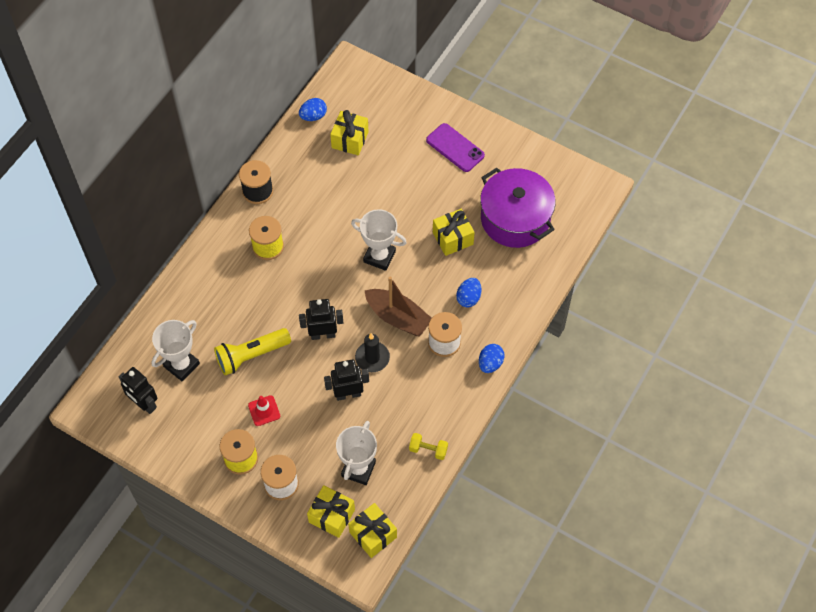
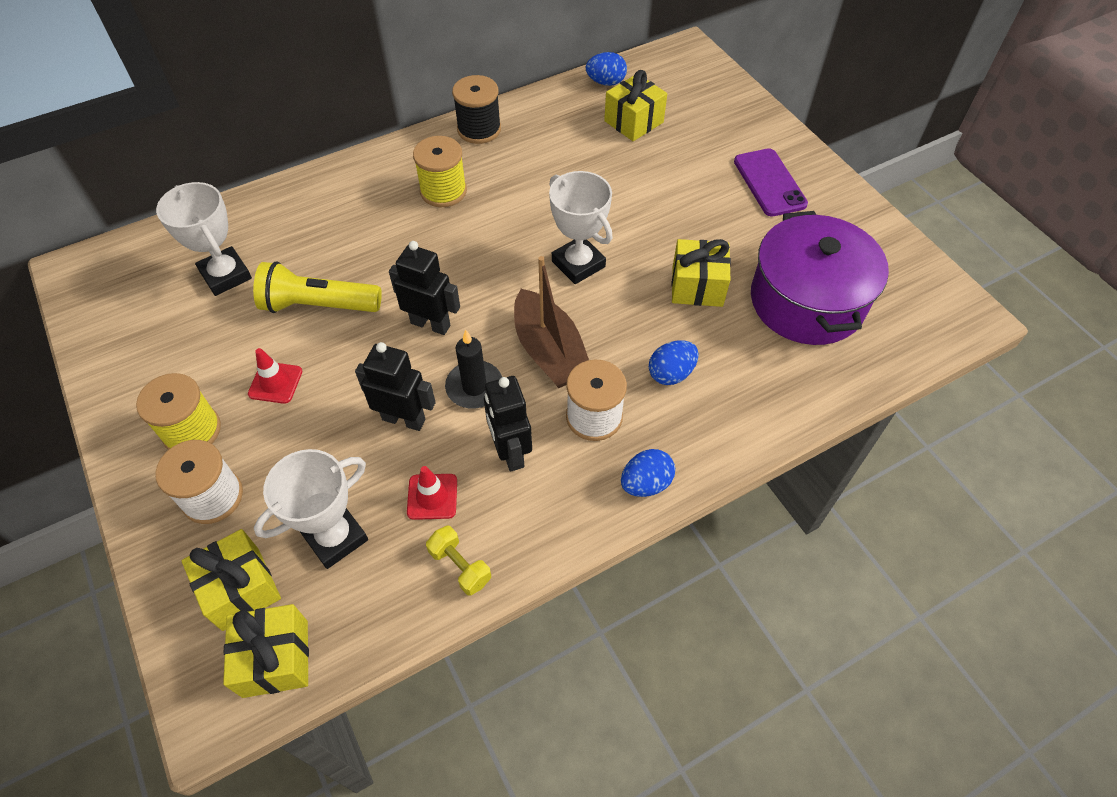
camera: 30 degrees right, 5 degrees down
black robot [119,367,157,414] -> black robot moved to [484,376,532,472]
white trophy [151,320,200,381] -> white trophy turned 75 degrees clockwise [156,182,252,296]
none -> red traffic cone [407,466,457,520]

